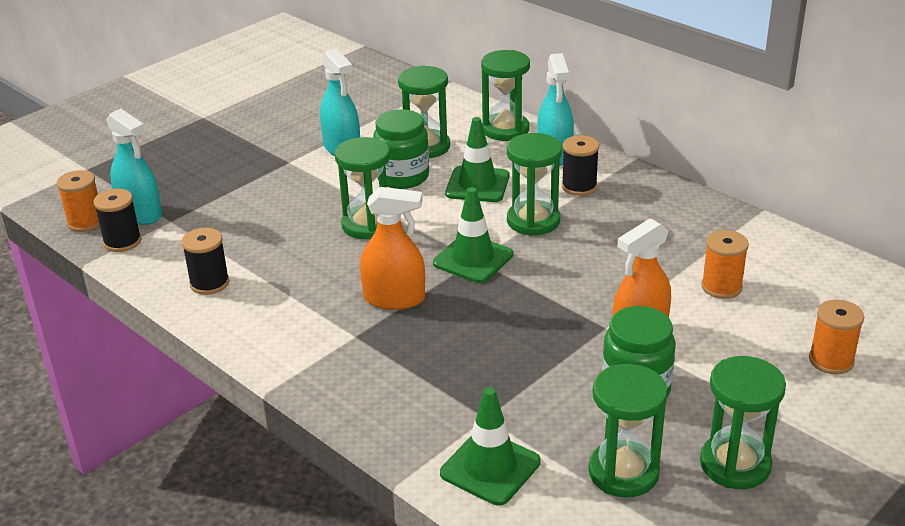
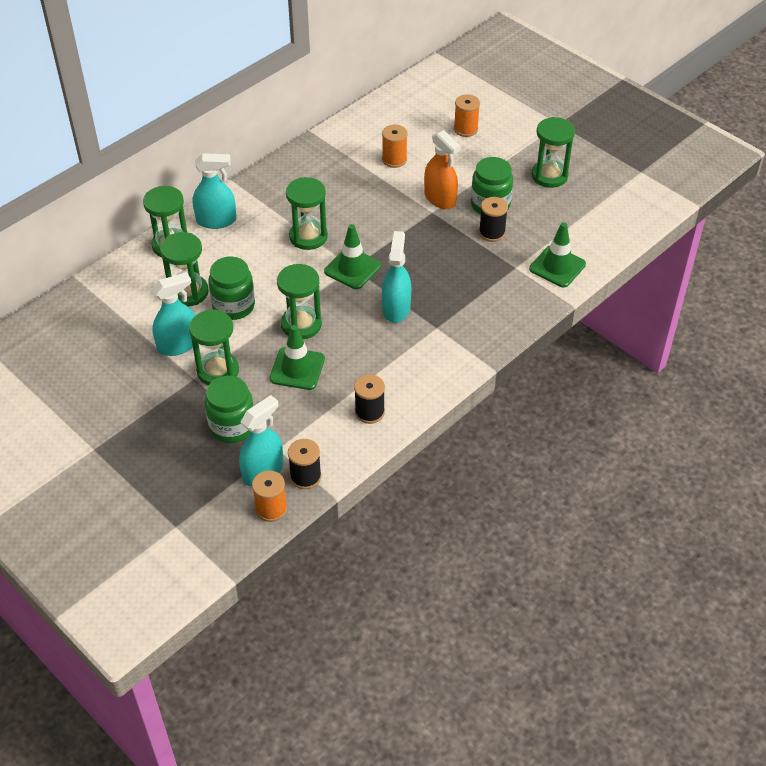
camera: 90 degrees left, 15 degrees up
orange spray bottle [360,187,425,310] -> turquoise spray bottle [382,231,411,323]
green traffic cone [445,117,509,202] -> green traffic cone moved to [270,325,325,390]
black spool [562,135,599,196] -> black spool moved to [479,197,508,242]
green hourglass [588,364,668,497] -> green hourglass moved to [189,309,239,386]
none -> green jar [205,376,254,443]

